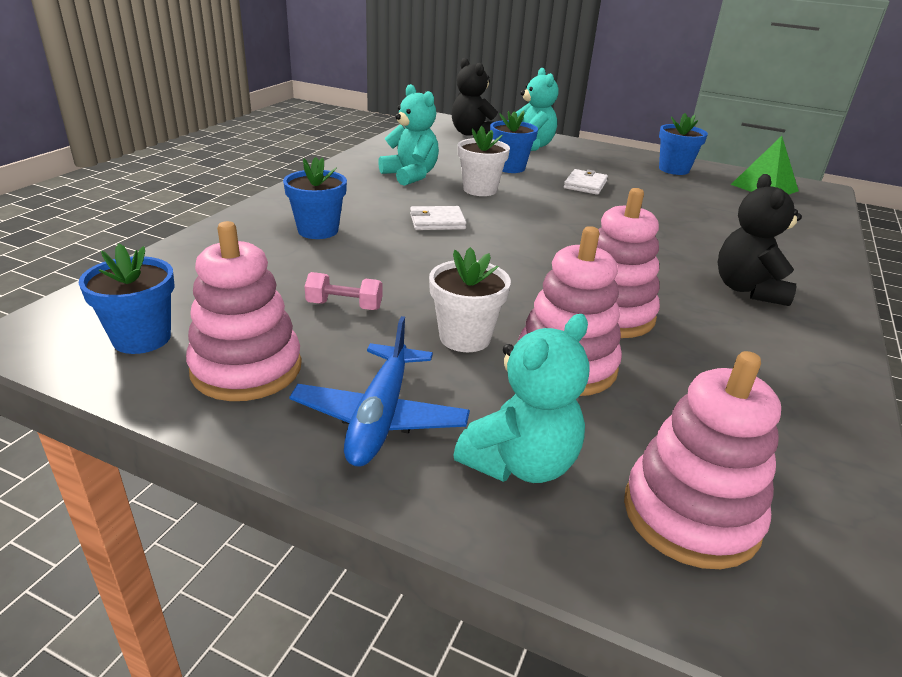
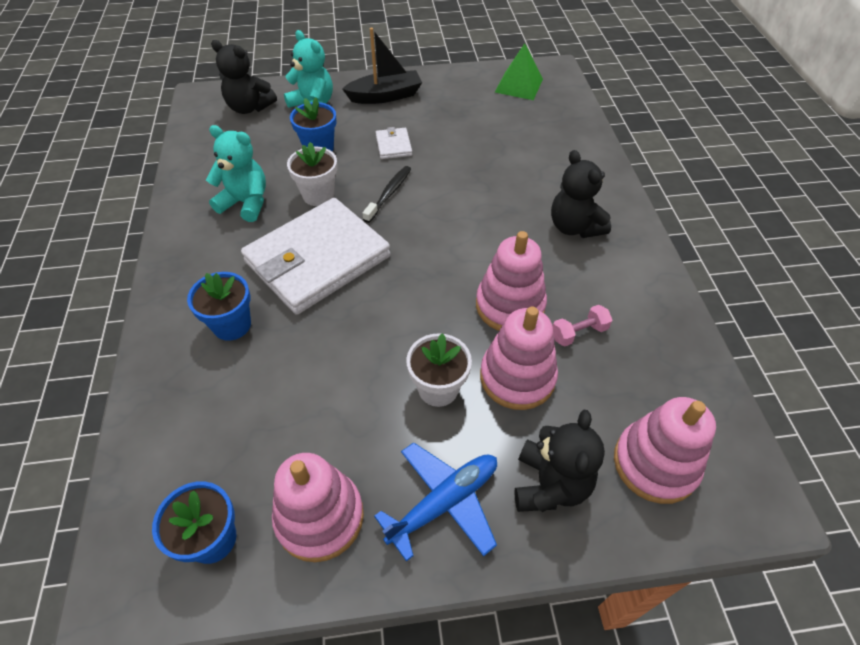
camera: 30 degrees left, 20 degrees up
blue plane [289,316,470,466] -> blue plane turned 105 degrees counterclockwise [374,443,497,562]
pink dumbbell [305,272,382,310] -> pink dumbbell moved to [553,305,612,347]
white wallet [410,206,467,230] -> white wallet [241,198,390,315], size x2.49
turquoise teddy bear [453,314,589,483] -> black teddy bear [514,410,605,512]
blue flower pot [659,113,708,175] -> none
none -> black boat [342,28,422,104]
none -> black toothbrush [363,166,411,223]

